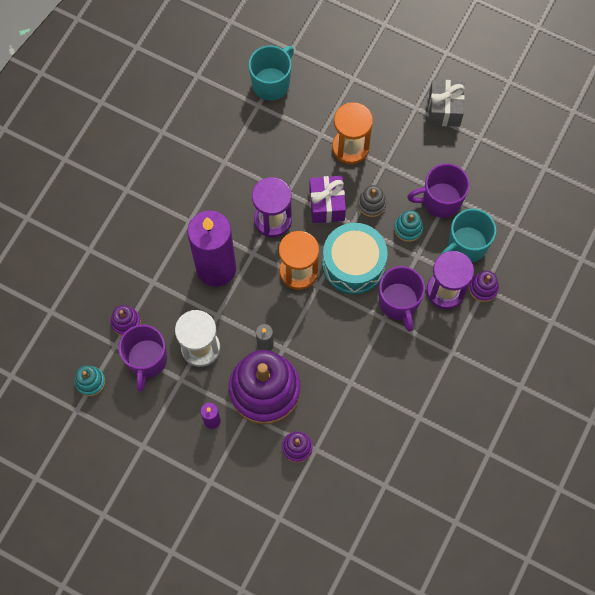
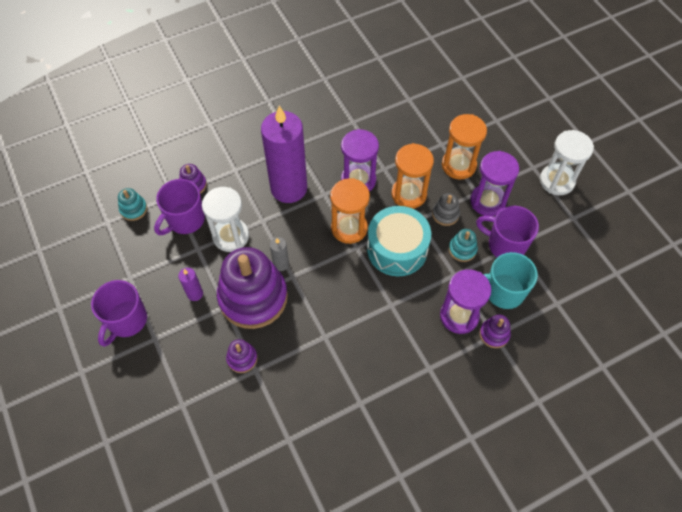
camera: 35 degrees right, 10 degrees down
turquoise mug [249,45,294,101] -> none
purple gift [309,176,346,223] -> orange hourglass [391,143,434,209]
purple mug [379,266,425,332] -> purple mug moved to [91,280,147,347]
grey gift [428,80,465,127] -> white hourglass [540,130,594,195]
none -> purple hourglass [470,151,519,216]

